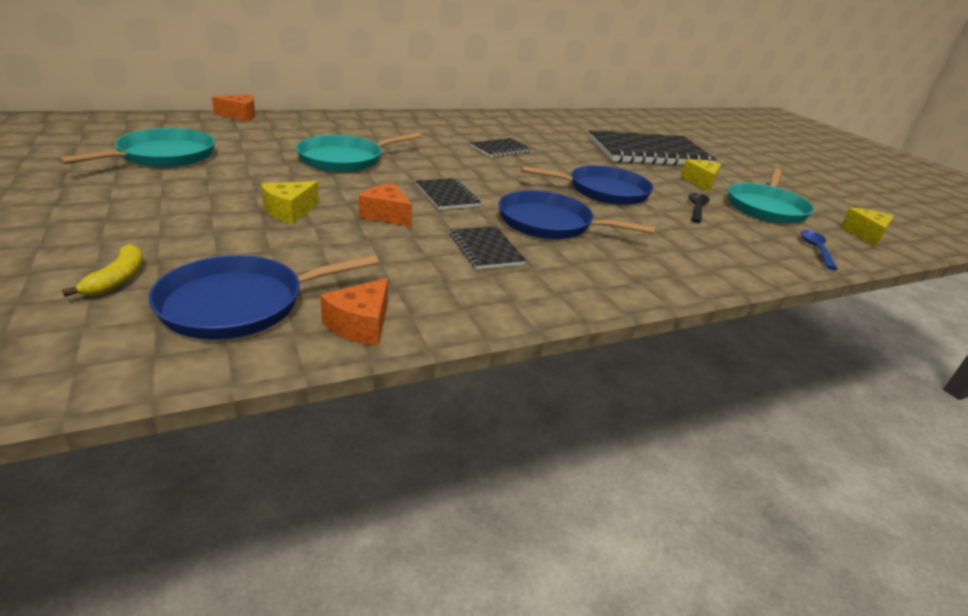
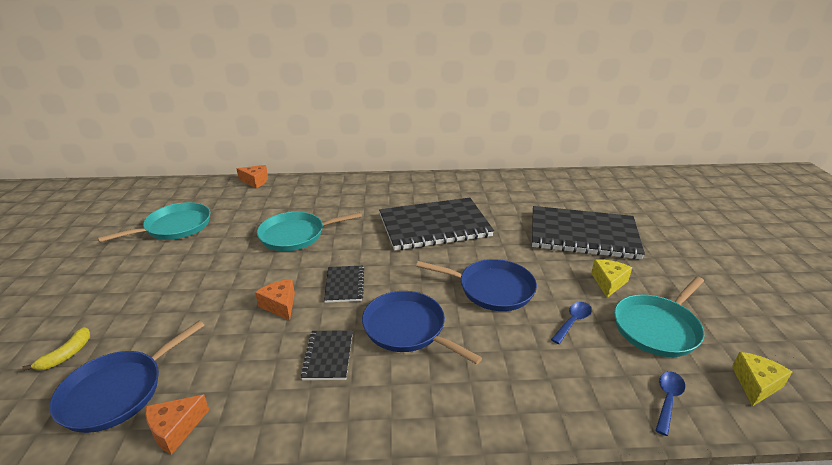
camera: 25 degrees right, 0 degrees up
blue pan [149,255,379,339] -> blue pan turned 45 degrees counterclockwise [49,321,204,433]
yellow cheese [261,181,319,224] -> none
black notebook [470,138,532,157] -> black notebook [379,198,494,251], size x2.23
black spoon [689,193,710,223] -> blue spoon [551,302,592,344]

